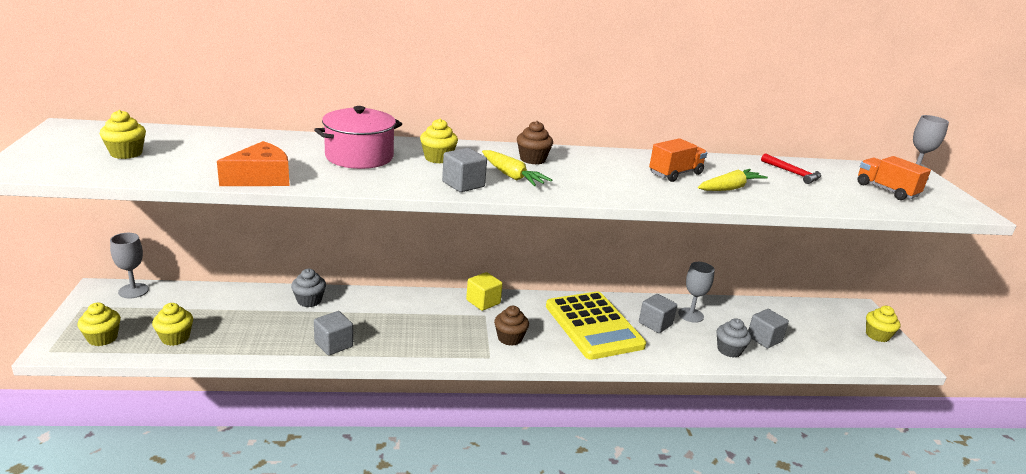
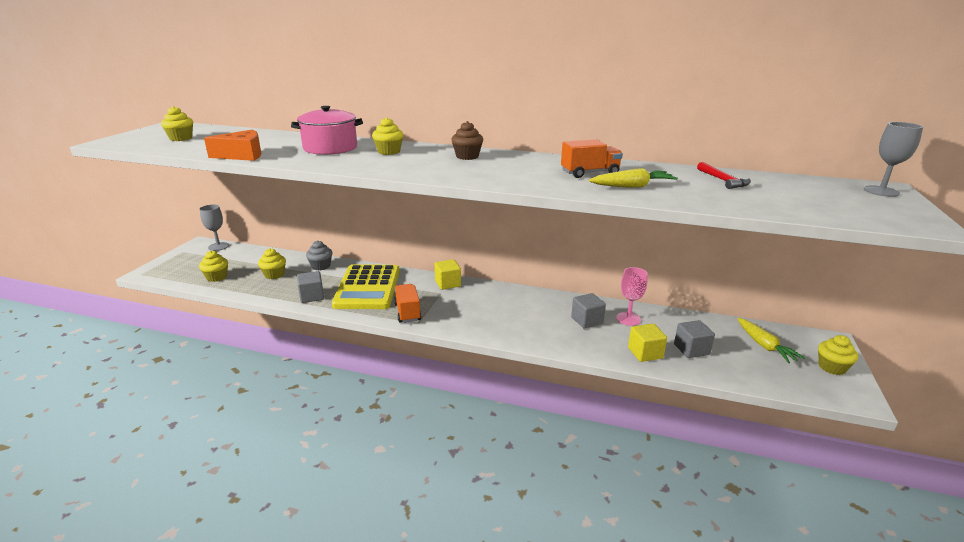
camera: 25 degrees right, 0 degrees up
yellow cupcake [77,303,121,346] -> yellow cupcake moved to [258,248,286,279]
grey cube [442,148,487,192] -> none
yellow carrot [482,150,552,186] -> yellow carrot moved to [737,318,805,363]
brown cupcake [494,306,529,346] -> none
yellow calculator [546,291,646,360] -> yellow calculator moved to [332,265,400,309]
grey goblet [678,262,715,323] -> pink goblet [616,267,648,326]
grey cupcake [717,318,751,358] -> yellow cube [628,324,667,362]
orange truck [857,156,931,200] -> orange truck moved to [394,284,422,323]

